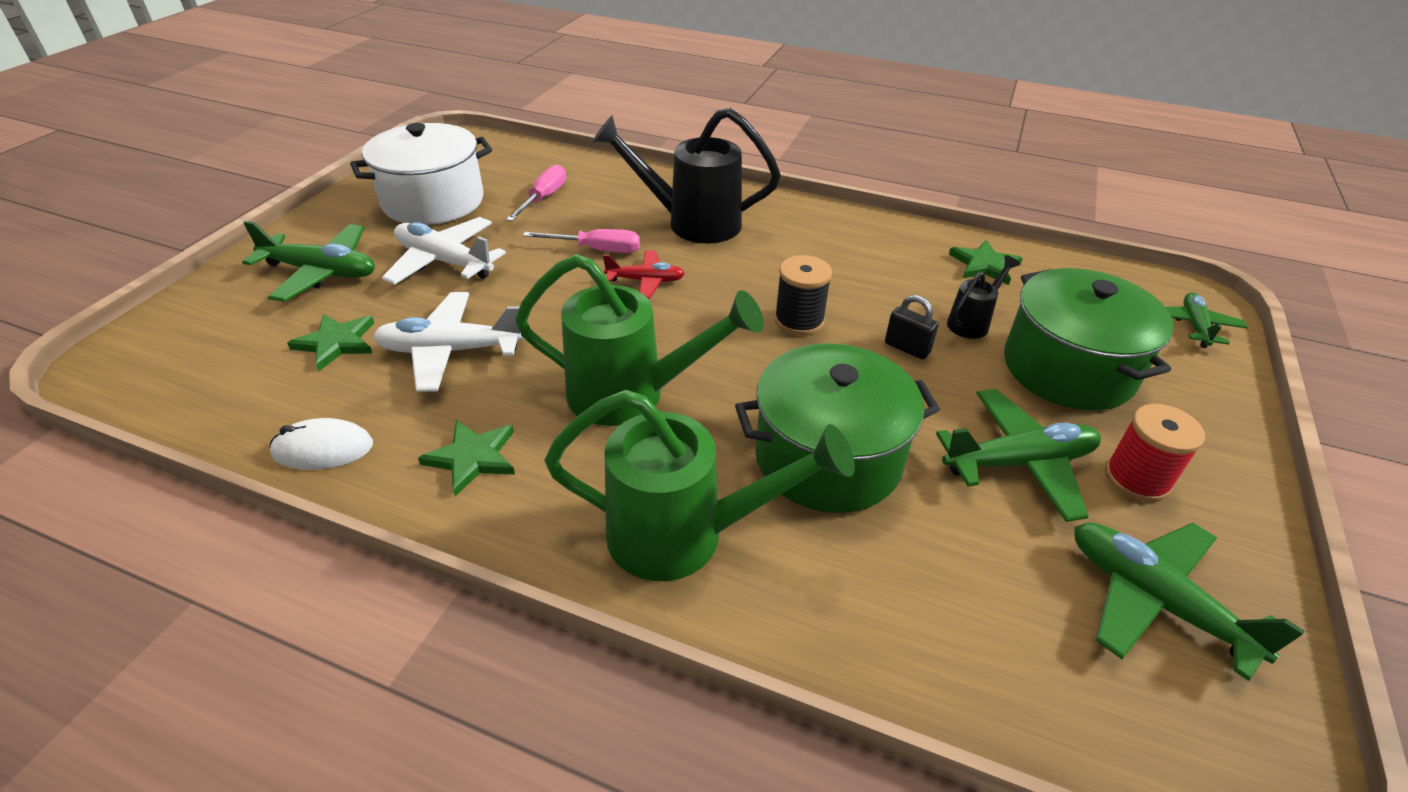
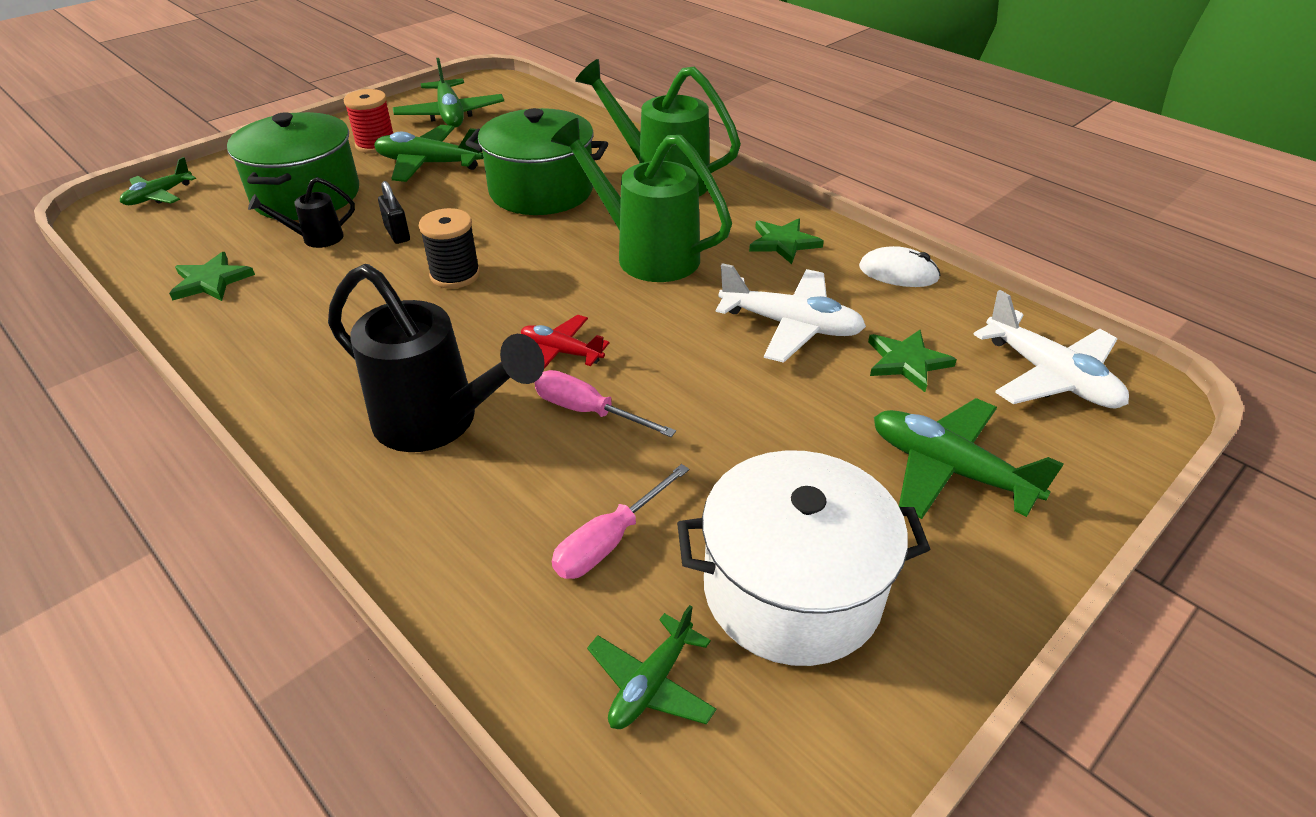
camera: 155 degrees left, 0 degrees up
white plane [381,217,506,285] -> white plane moved to [973,290,1129,409]
none -> green plane [587,605,717,729]

